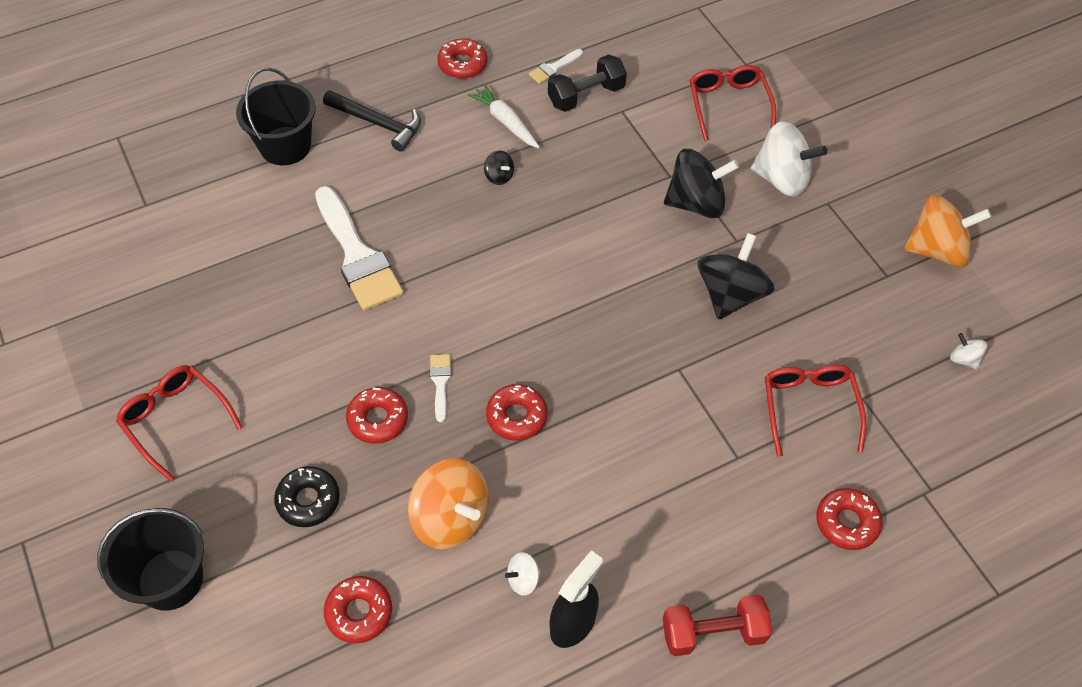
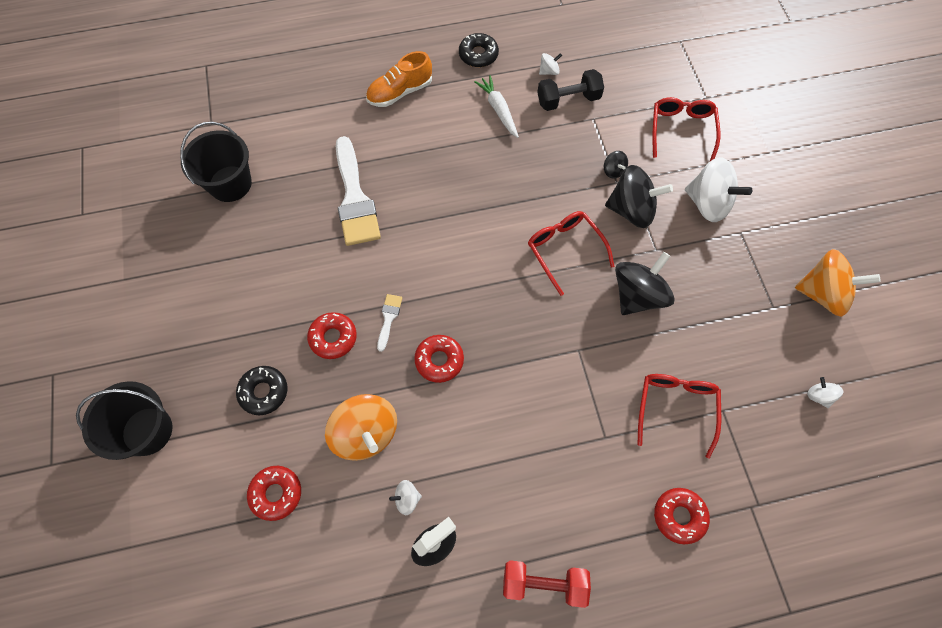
camera: 15 degrees right, 10 degrees up
red glasses [116,365,242,482] -> red glasses moved to [528,211,615,296]
black bucket [236,68,316,165] -> black bucket moved to [180,122,252,202]
black hammer [323,90,421,152] -> orange shoe [366,51,432,107]
red donut [437,39,488,79] -> black donut [459,33,499,67]
black spinning top [484,150,514,185] -> black spinning top moved to [604,151,628,179]
white brush [529,49,583,84] -> white spinning top [539,53,562,75]

